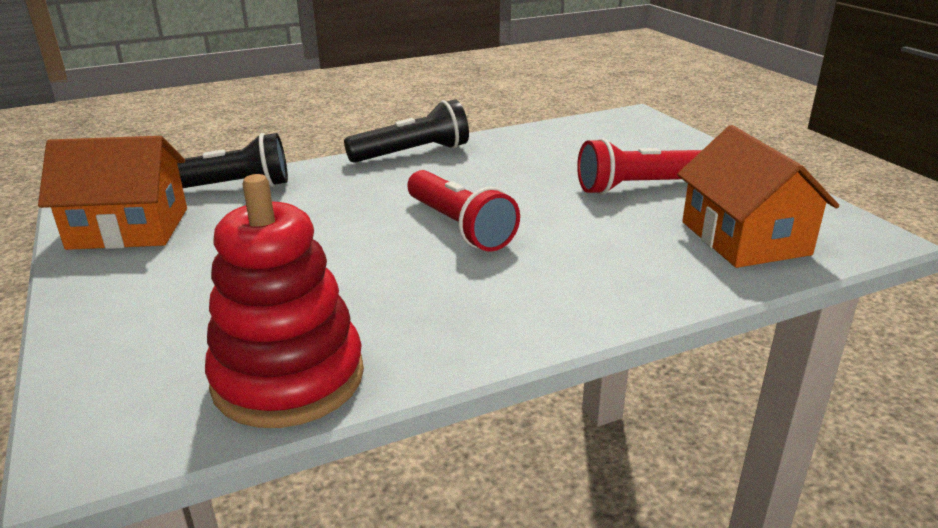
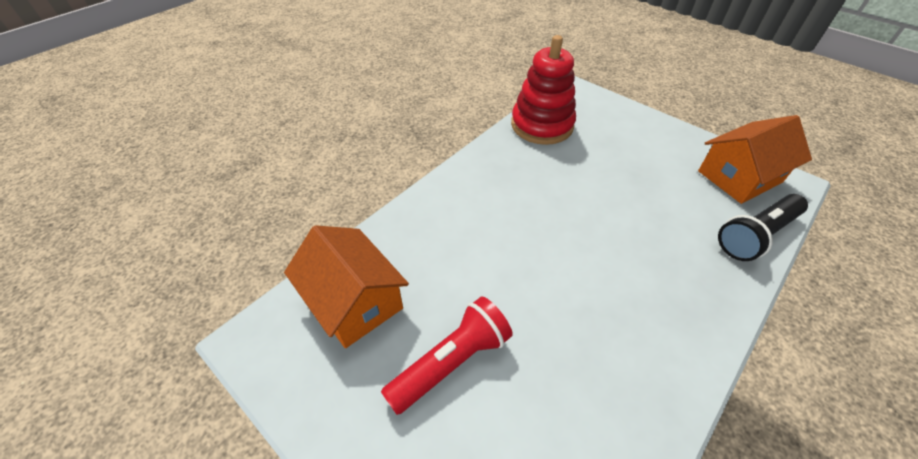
camera: 155 degrees right, 20 degrees up
black flashlight [344,99,469,163] -> none
red flashlight [408,170,520,252] -> none

